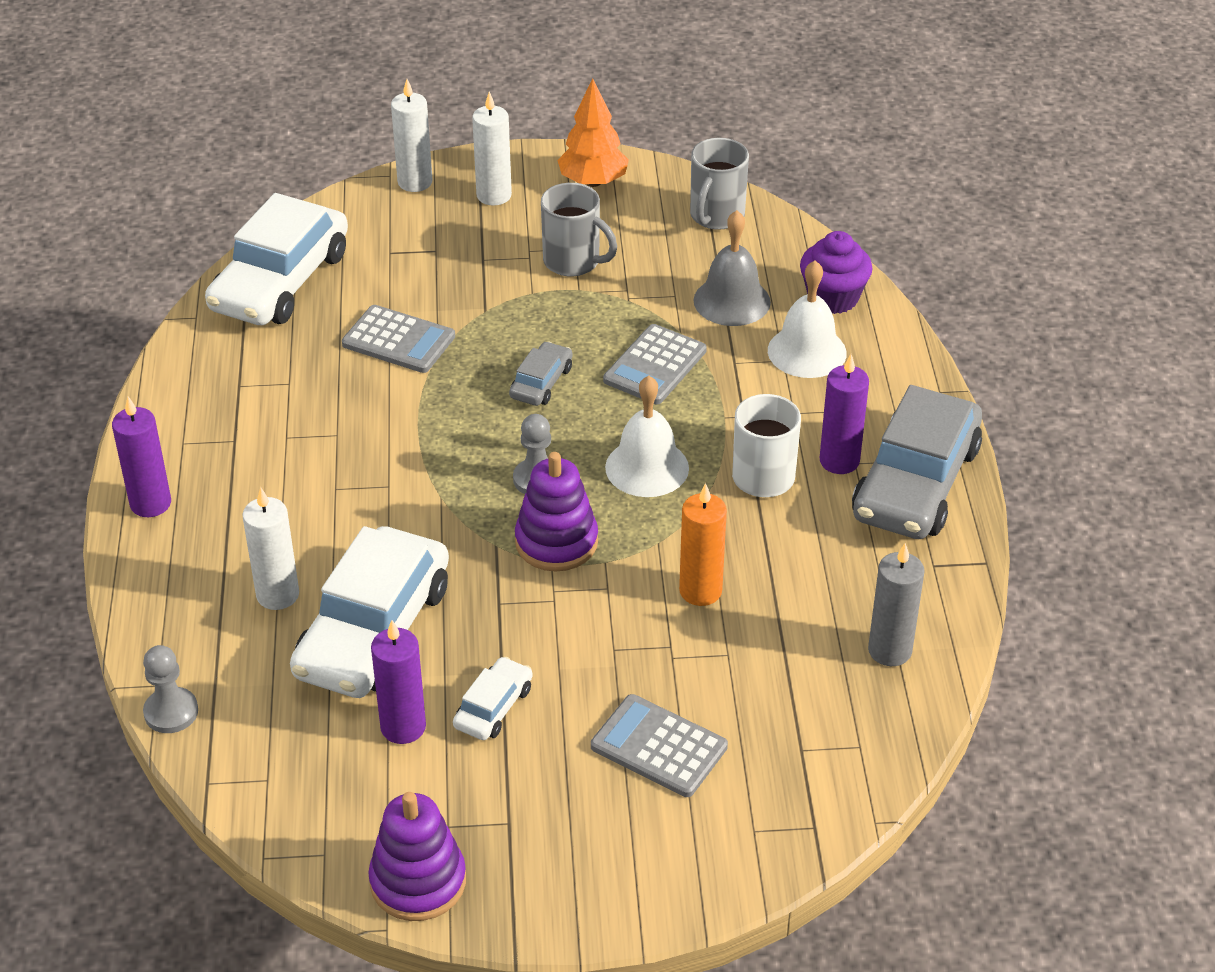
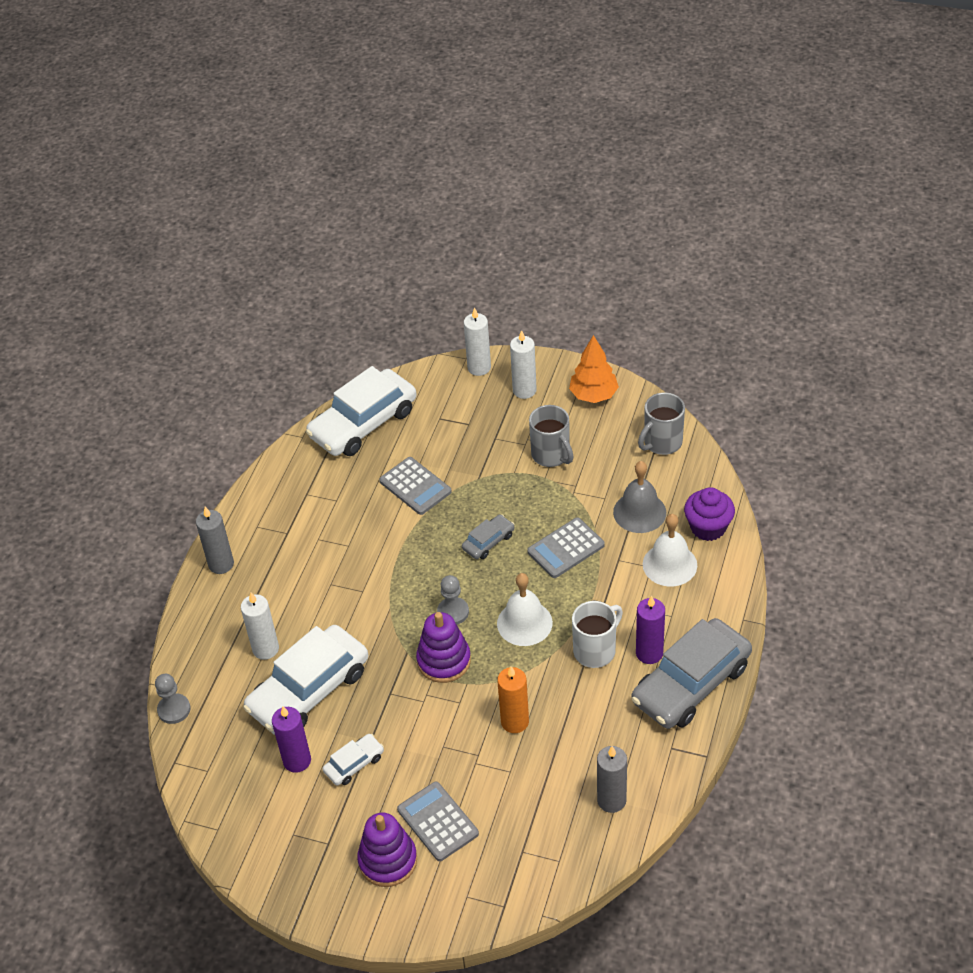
camera: 25 degrees right, 5 degrees up
purple candle [112,396,171,517] -> grey candle [196,507,234,574]
purple stacking toy [368,792,466,921] -> purple stacking toy moved to [357,813,417,887]

